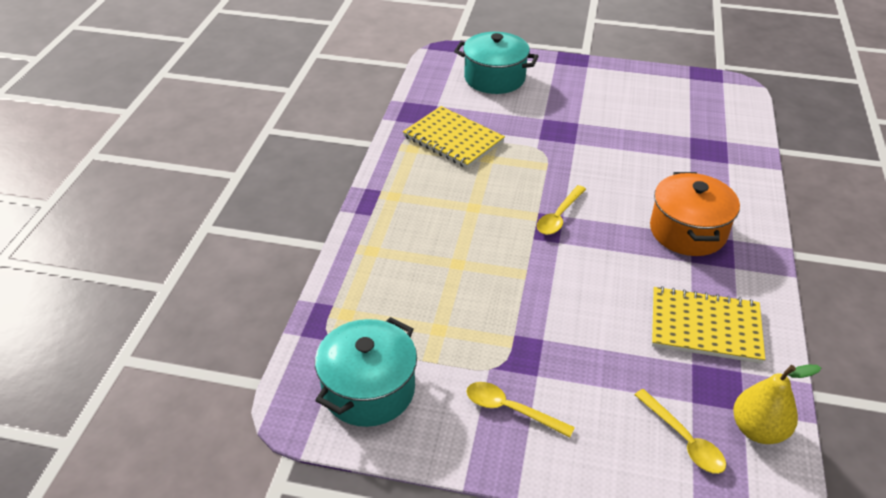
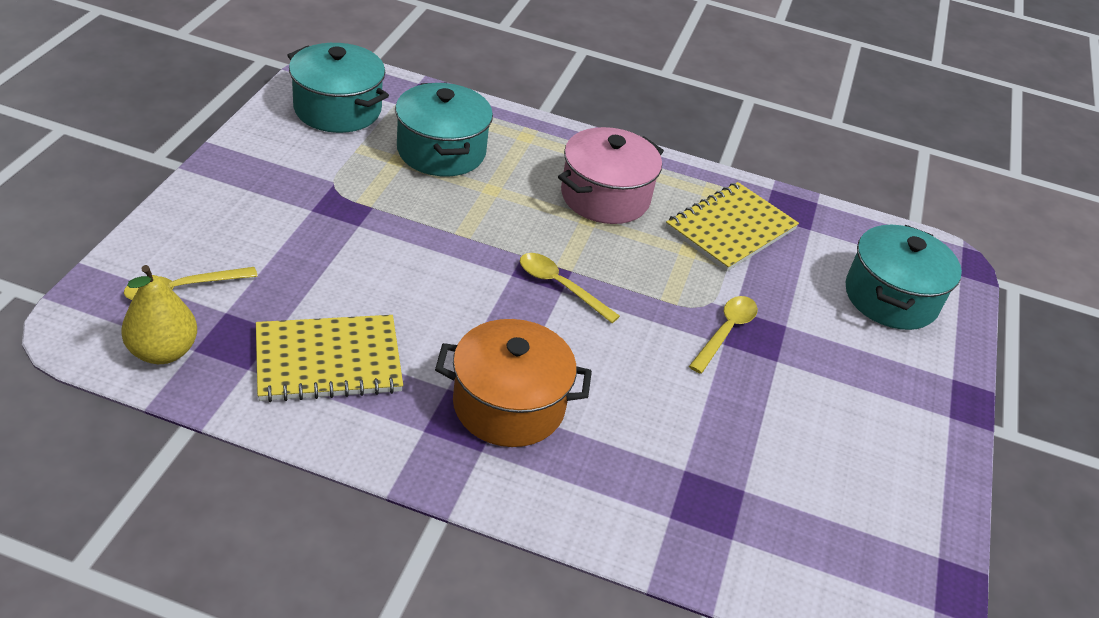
camera: 90 degrees right, 0 degrees up
yellow spoon [466,382,575,437] -> yellow spoon moved to [689,296,758,374]
yellow notebook [652,286,765,363] -> yellow notebook turned 60 degrees clockwise [256,315,403,402]
none -> turquoise pot [395,83,493,176]
none -> pink pot [558,127,664,224]

